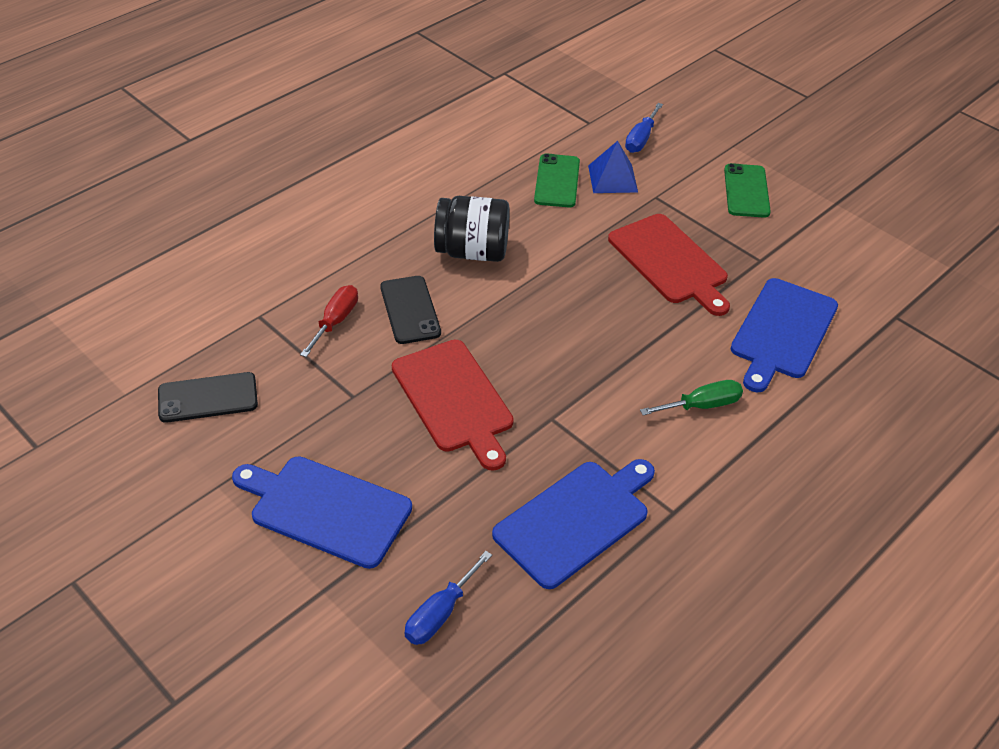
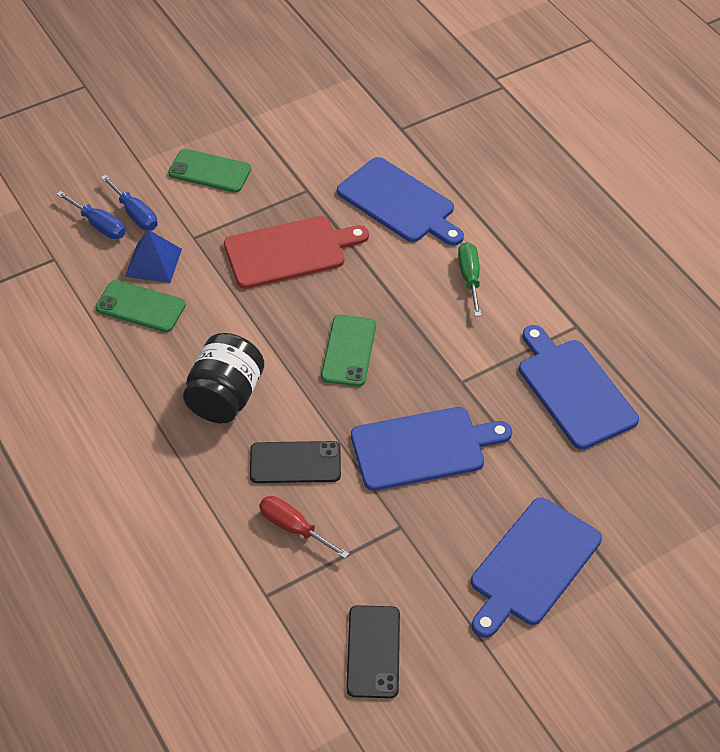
camera: 75 degrees left, 5 degrees up
red cutting board [392,340,514,471] -> blue cutting board [351,407,512,491]
blue screwdriver [405,551,492,645] -> blue screwdriver moved to [101,175,158,230]
none -> green phone [321,315,376,386]

